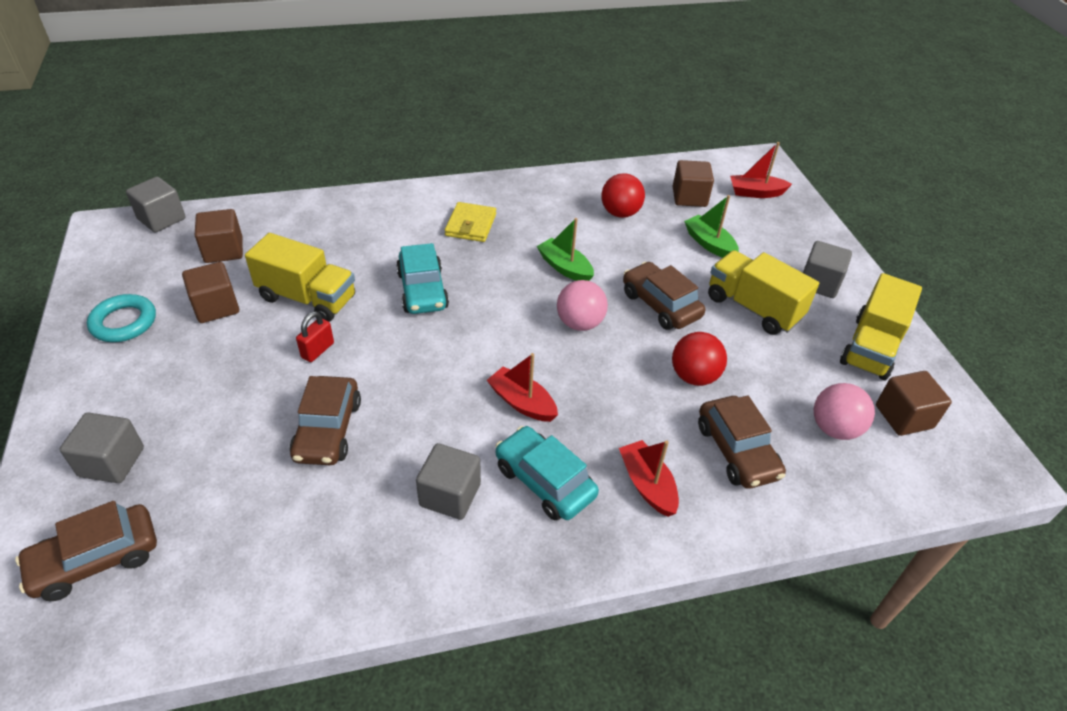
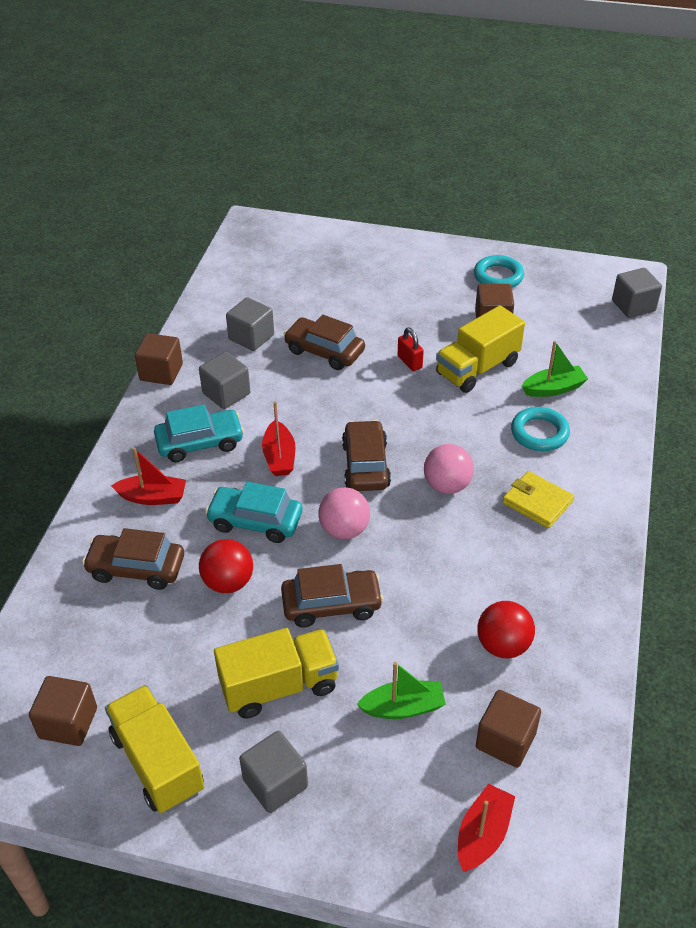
camera: 120 degrees right, 0 degrees up
brown car [15,501,157,601] -> brown car moved to [342,420,391,491]
grey cube [60,413,144,483] -> grey cube moved to [226,297,274,351]
brown cube [195,209,243,263] -> brown cube moved to [135,333,183,385]
turquoise car [396,243,449,314] -> turquoise car moved to [205,482,302,543]
red boat [487,353,558,422] -> red boat turned 105 degrees clockwise [262,401,295,476]
green boat [537,218,594,281] -> green boat moved to [522,341,588,397]
pink ball [814,383,875,440] -> pink ball moved to [424,444,474,494]
none -> turquoise ring [511,407,570,451]

